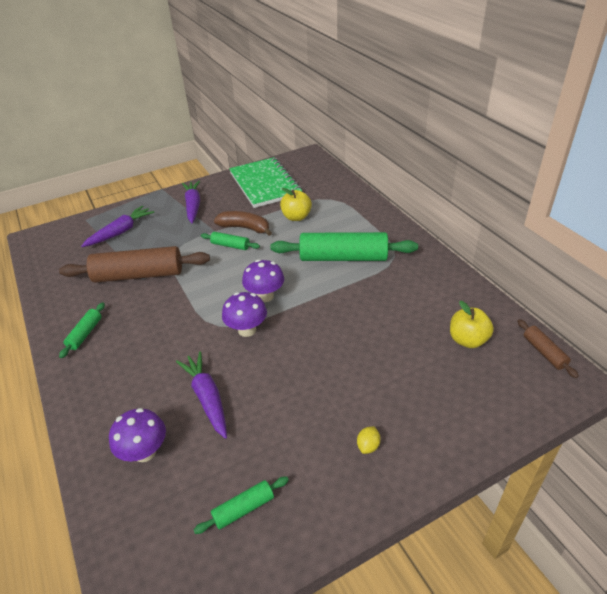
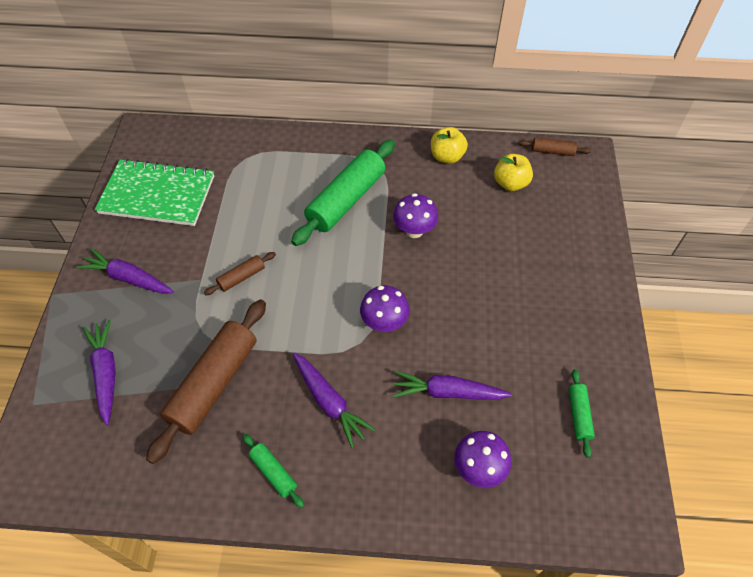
camera: 60 degrees left, 15 degrees up
green rolling pin [201,232,260,250] -> brown rolling pin [204,252,276,295]
brown banana [214,211,272,236] -> none
purple mushroom [242,260,284,302] -> purple mushroom moved to [393,193,438,238]
yellow apple [280,188,312,221] -> yellow apple moved to [431,127,468,164]
yellow lemon [357,426,381,454] -> none
none -> purple carrot [293,352,375,448]

